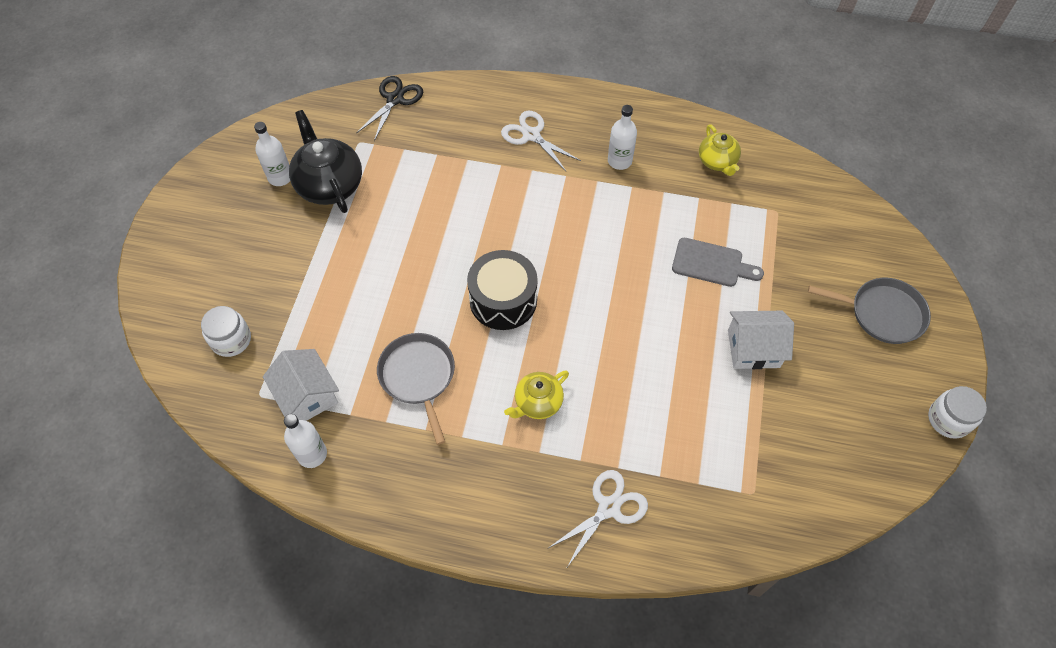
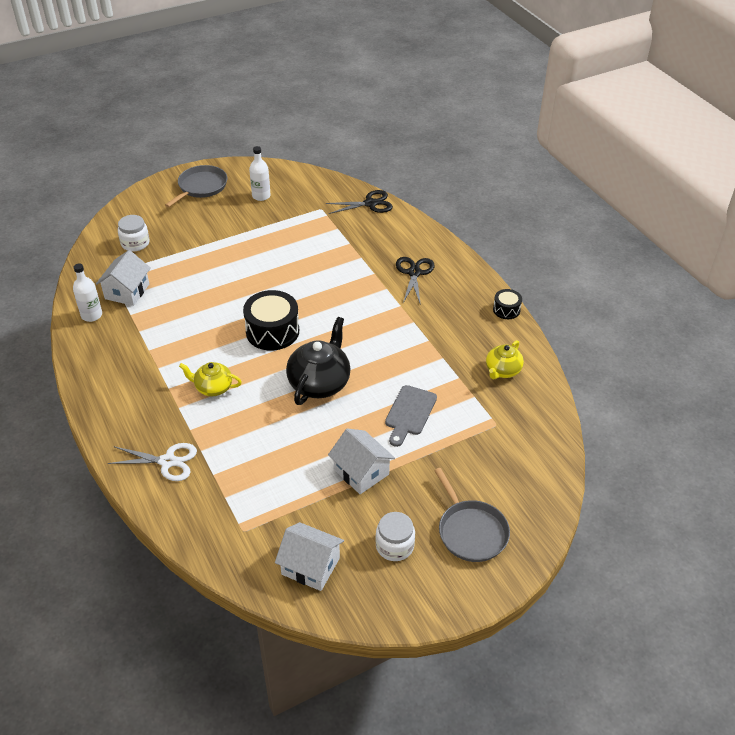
camera: 50 degrees right, 15 degrees down
black teapot [289,110,362,213] -> black teapot moved to [286,317,351,405]
grey pan [377,333,455,445] -> grey pan moved to [165,165,227,207]
white scissors [501,111,581,172] -> black scissors [396,257,434,305]
white bottle [608,105,637,170] -> none
grey cutting board [672,238,764,287] -> grey cutting board turned 45 degrees clockwise [385,385,437,447]
white jar [928,386,987,439] -> white jar moved to [375,512,415,561]
none -> white house [275,522,344,591]
none -> black drum [493,289,522,319]

